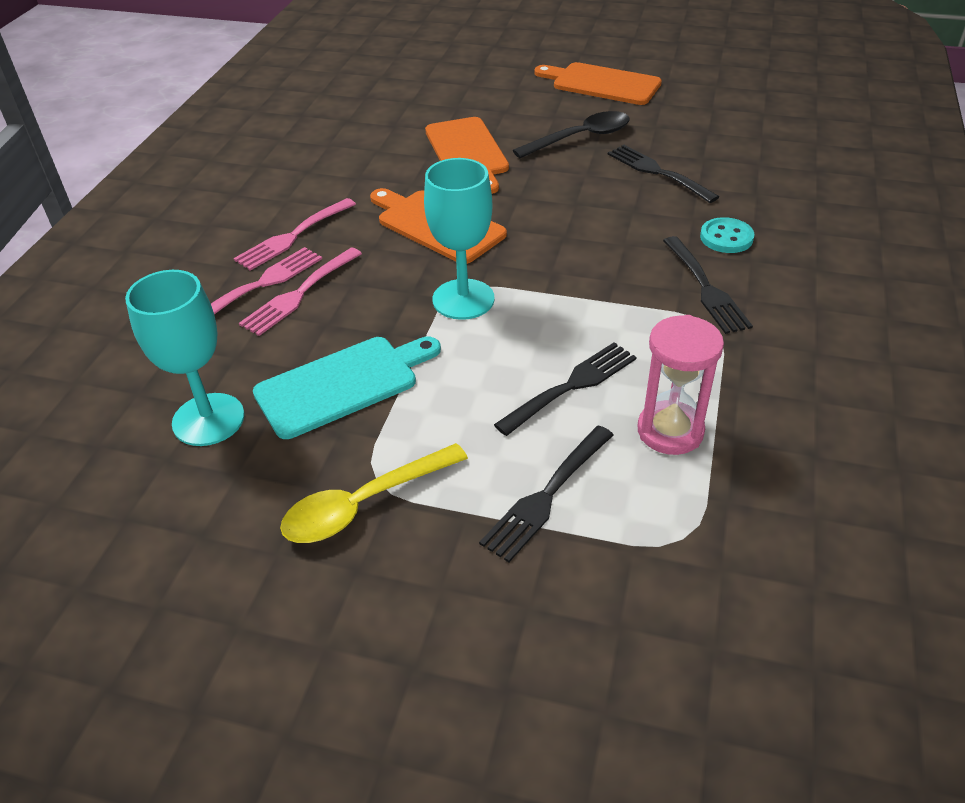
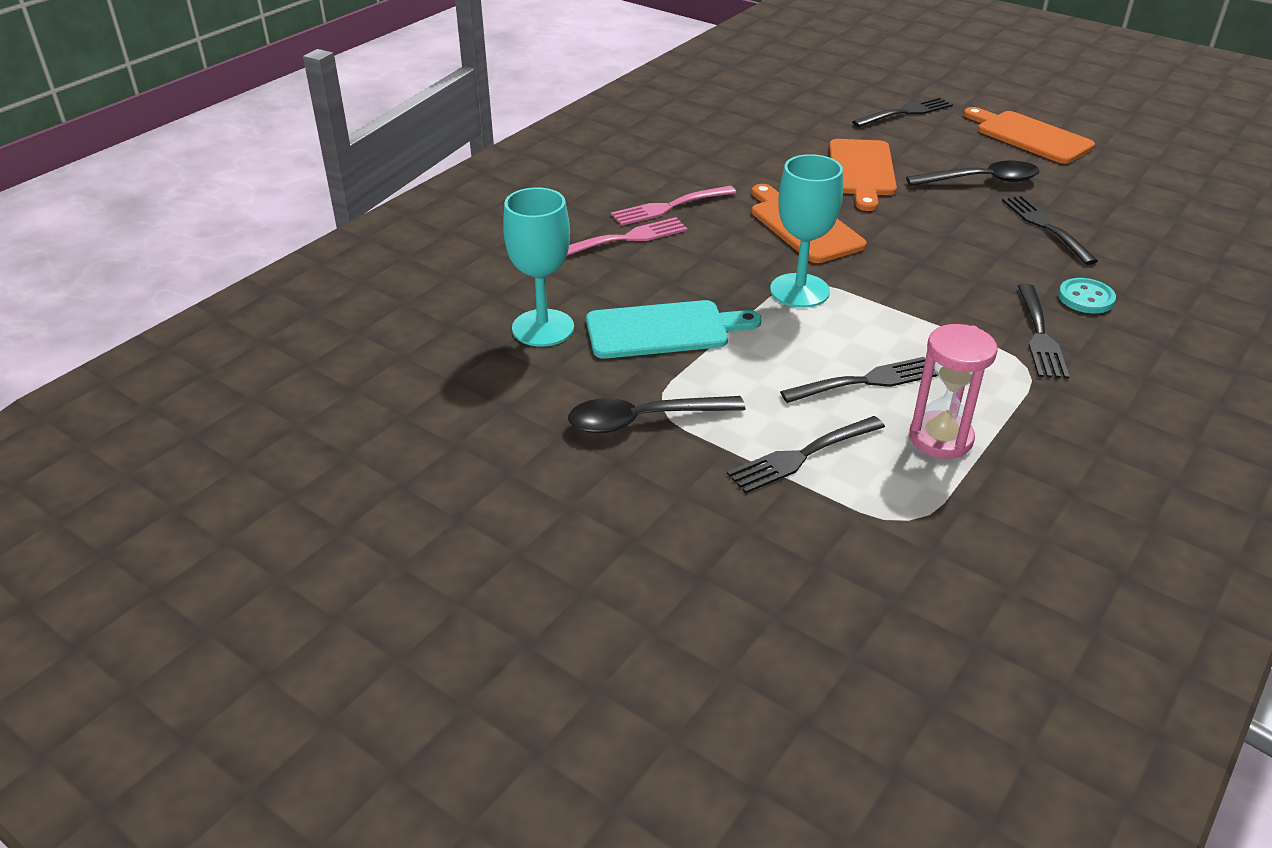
camera: 20 degrees right, 5 degrees down
pink fork [239,248,362,336] -> none
yellow spoon [280,443,468,543] -> black spoon [568,396,745,433]
none -> black fork [852,97,953,127]

